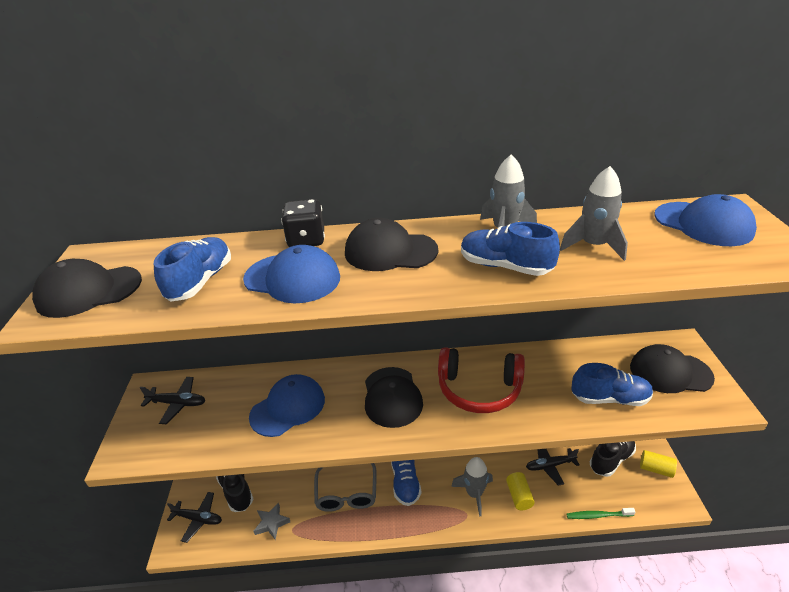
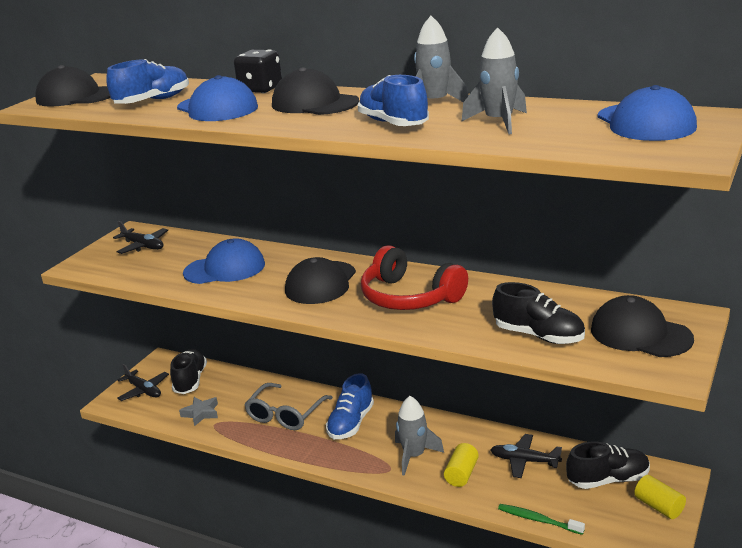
camera: 30 degrees right, 10 degrees down
blue shoe [571,363,653,406] -> black shoe [492,282,585,344]

